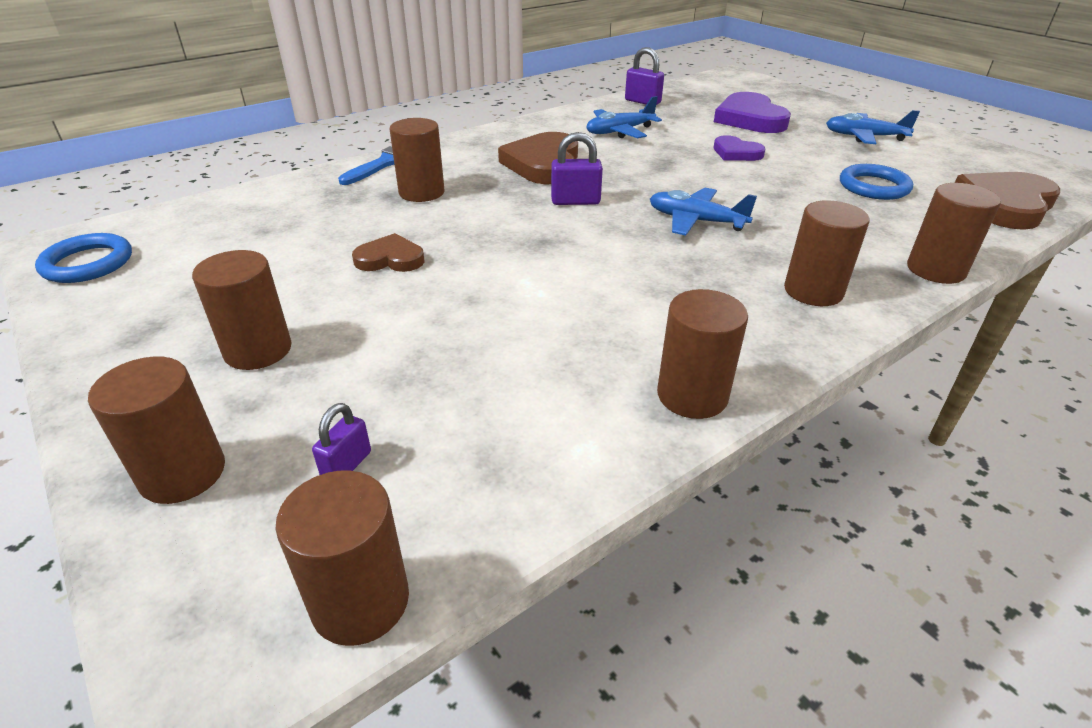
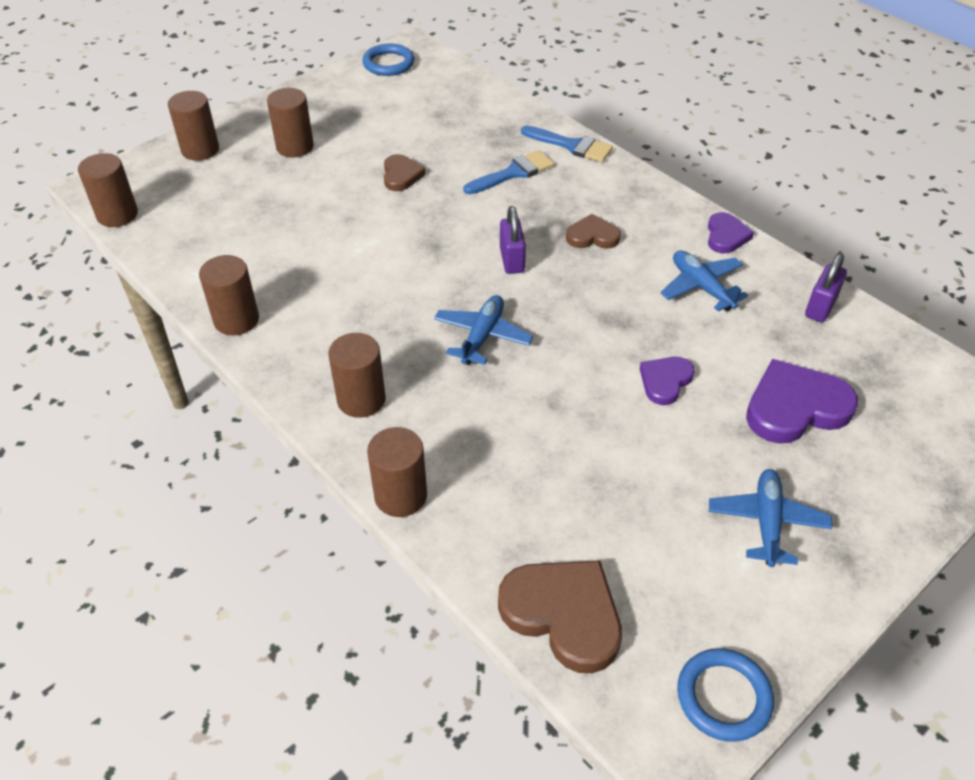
camera: 85 degrees right, 10 degrees up
purple padlock [312,403,371,475] -> none
brown cylinder [390,118,444,202] -> blue brush [464,150,554,194]
brown heart [498,132,578,184] -> brown heart [566,214,621,249], size x0.57
blue ring [840,164,913,200] -> blue ring moved to [677,648,774,742]
none -> purple heart [708,212,754,253]

